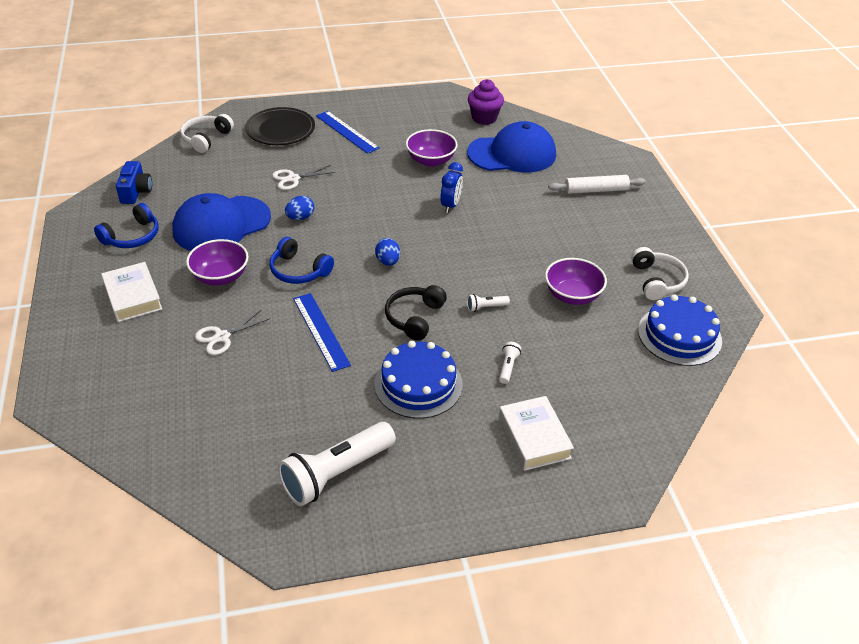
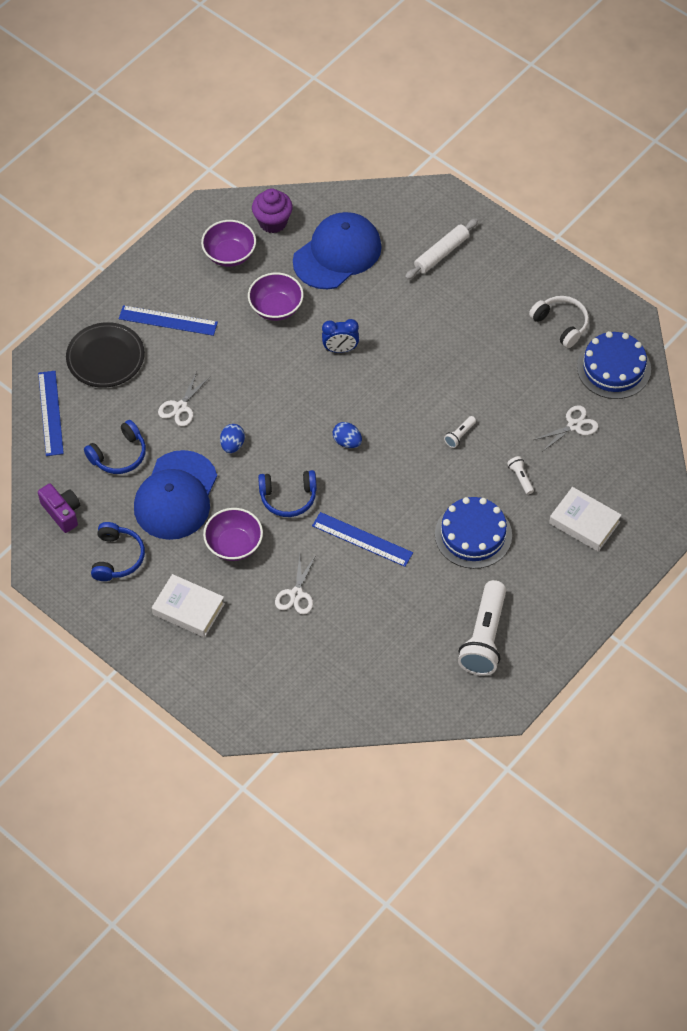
camera: 35 degrees left, 15 degrees up
blue camera [116,161,152,204] -> purple camera [38,484,80,533]
white headphones [180,114,234,153] -> blue ruler [38,371,64,456]
black headphones [385,285,447,341] -> none
blue clock [441,162,463,213] -> blue clock turned 105 degrees clockwise [322,319,359,353]
purple bowl [545,258,607,305] -> purple bowl moved to [201,220,256,267]
none -> blue headphones [84,420,146,474]
none -> white scissors [534,405,599,452]

